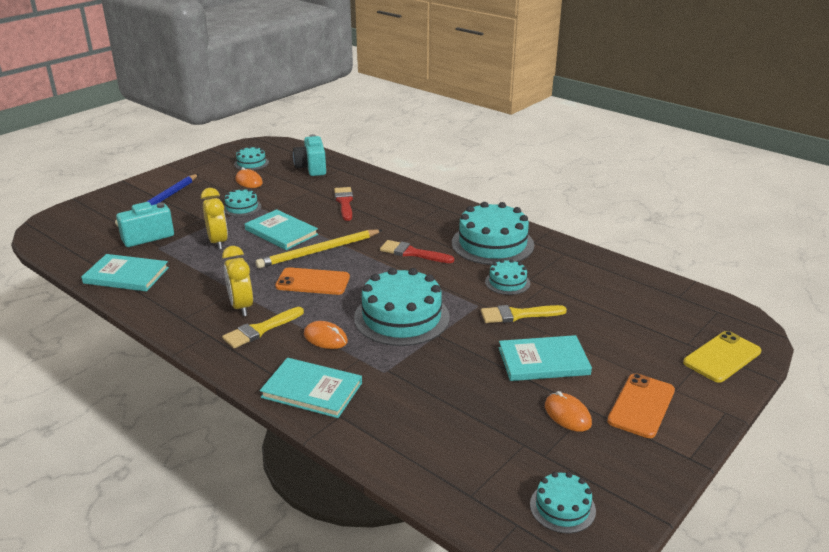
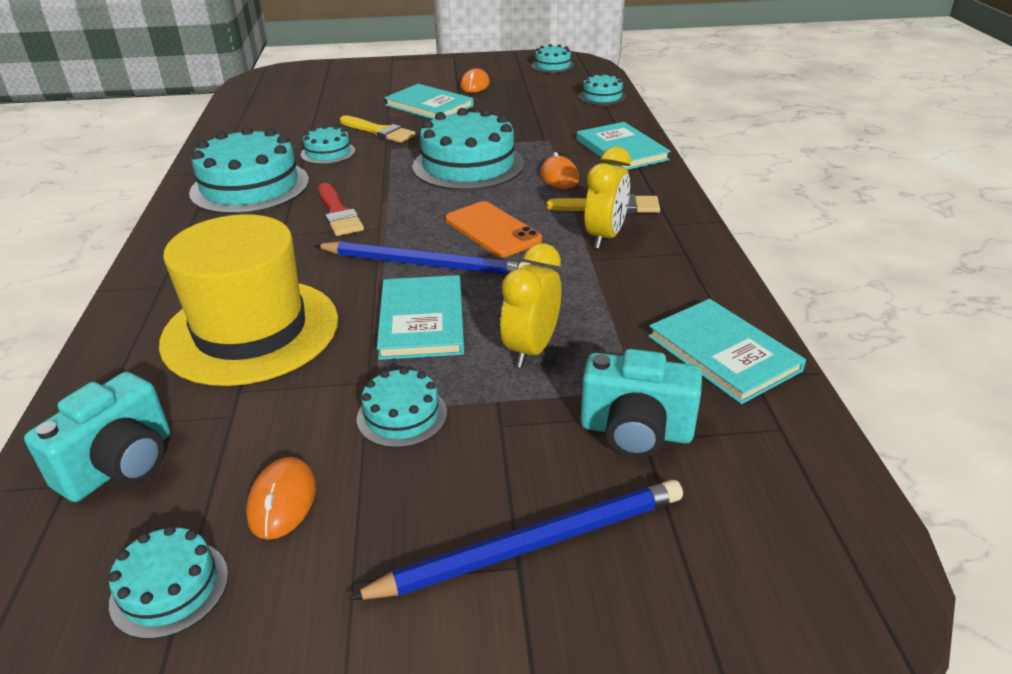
camera: 135 degrees left, 5 degrees up
yellow pencil [256,229,382,268] -> blue pencil [314,241,531,275]
red brush [334,187,353,221] -> yellow hat [159,214,338,386]
orange phone [607,373,675,438] -> none
yellow phone [683,331,761,383] -> none
none -> turquoise cake [579,73,626,105]

